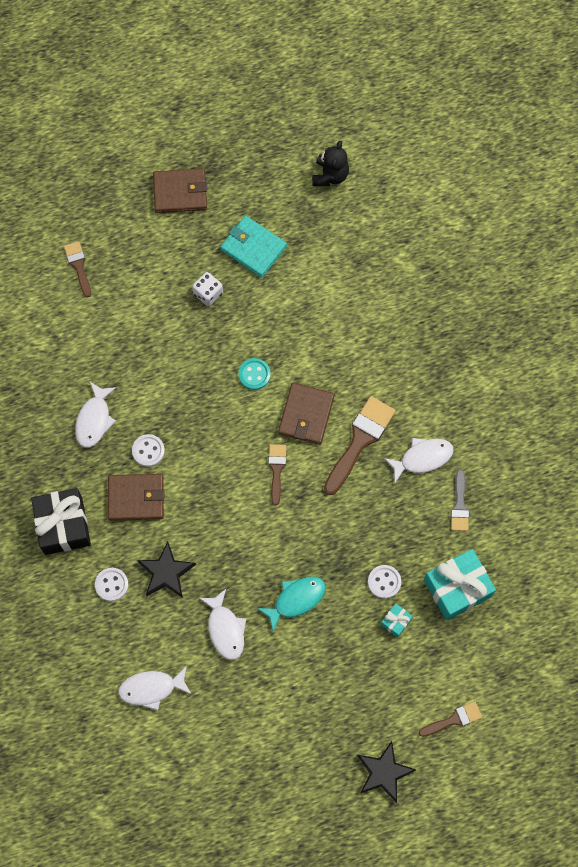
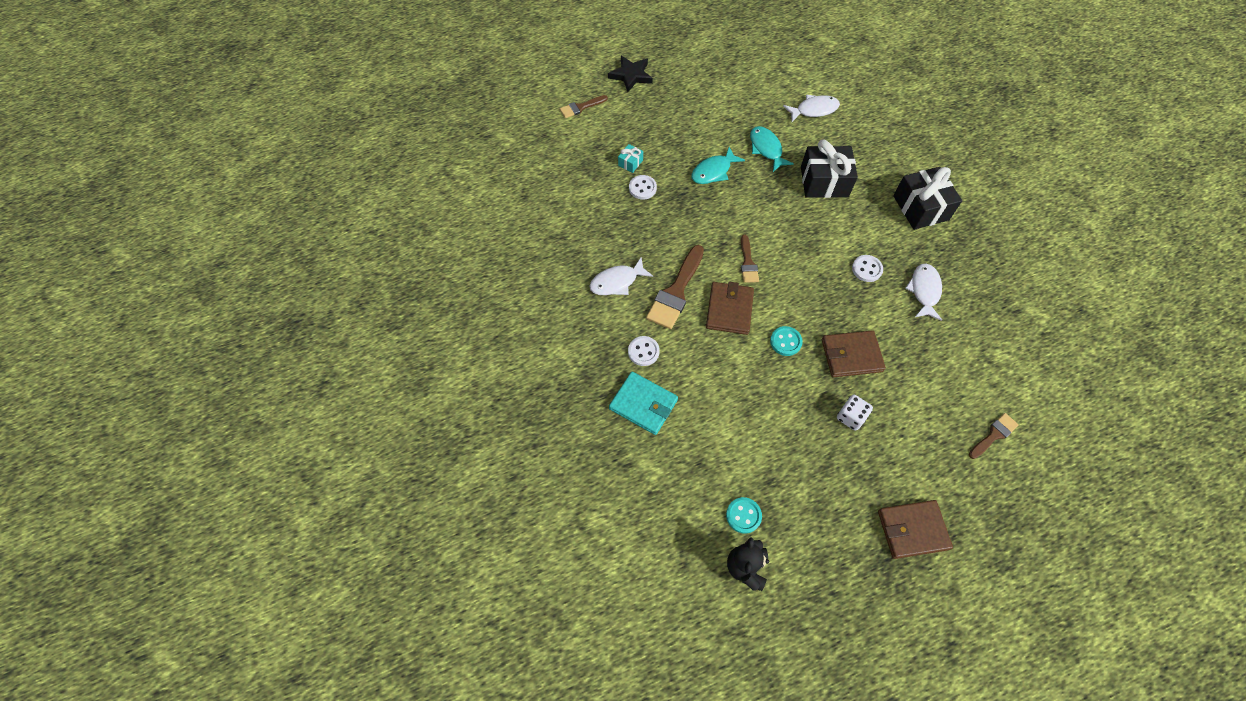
camera: 175 degrees right, 10 degrees down
brown brush [64,241,91,298] -> brown brush turned 105 degrees counterclockwise [969,413,1019,459]
white button [95,568,128,601] -> white button moved to [628,336,660,366]
brown wallet [108,474,165,521] -> brown wallet moved to [822,330,886,377]
black star [137,541,196,598] -> black gift [801,139,858,198]
white fish [199,589,246,660] -> turquoise fish [750,126,794,172]
turquoise wallet [220,215,287,278] -> turquoise wallet moved to [609,372,678,435]
turquoise gift [424,549,496,621] -> none
grey brush [451,470,469,531] -> none
none -> turquoise button [726,497,762,534]

